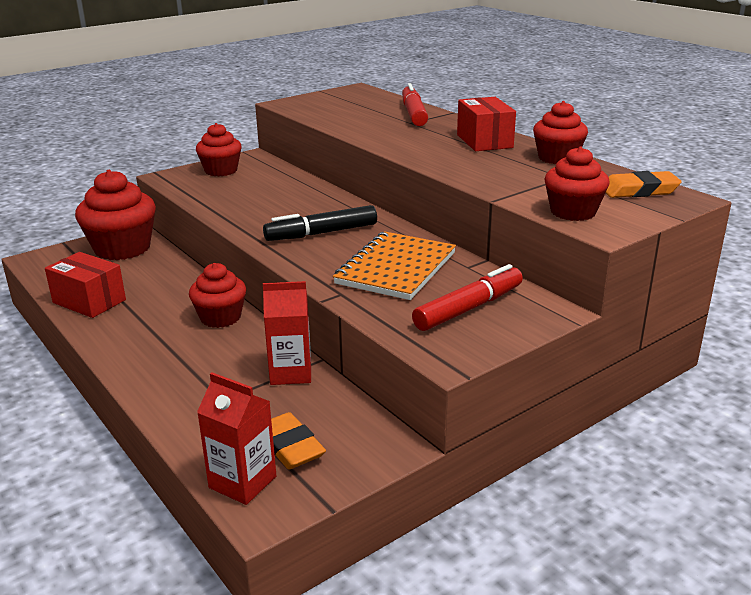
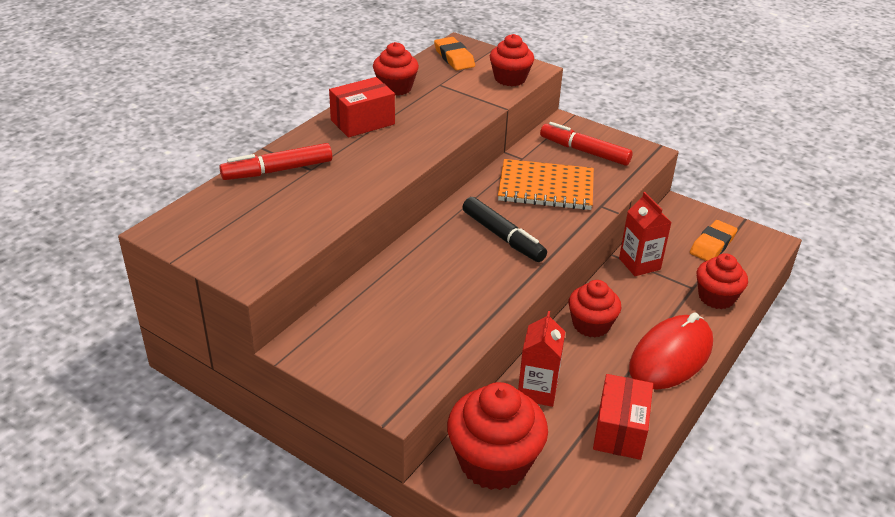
camera: 110 degrees left, 10 degrees up
red cupcake [196,123,242,176] -> red cupcake moved to [697,253,748,309]
red carton [197,372,276,505] -> red carton moved to [518,311,565,407]
none -> red mouse [629,312,713,390]

